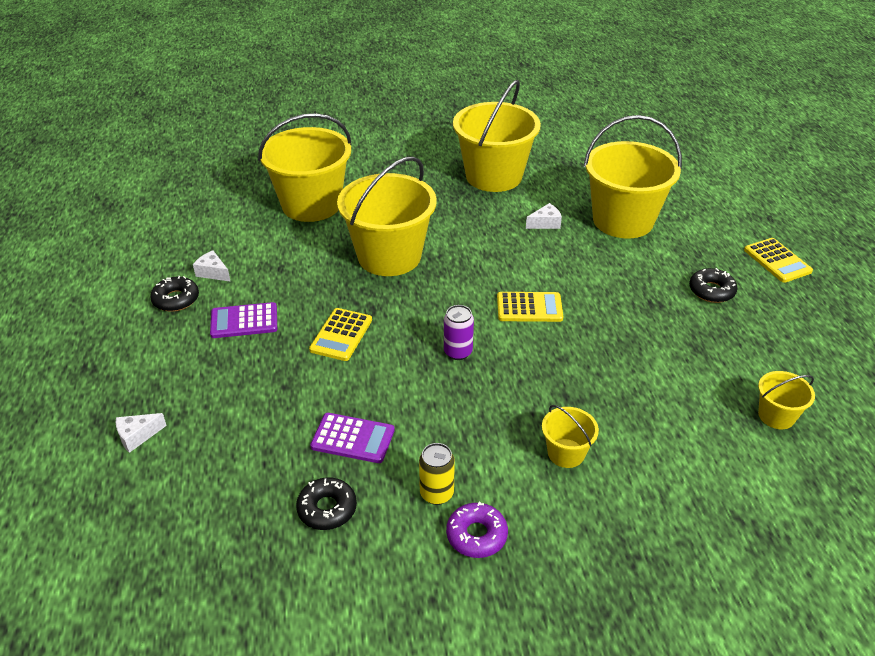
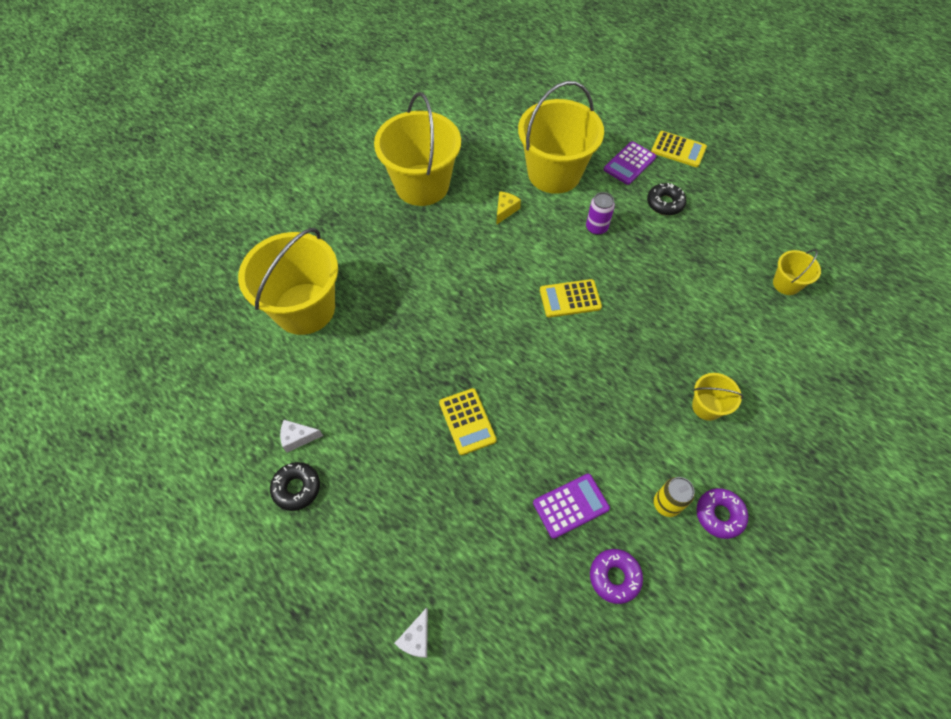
camera: 40 degrees left, 20 degrees up
purple calculator [210,302,277,338] -> purple calculator moved to [604,141,656,185]
black donut [296,477,357,530] -> purple donut [590,549,643,604]
yellow bucket [337,156,437,276] -> none
purple can [444,305,474,360] -> purple can moved to [586,192,615,235]
yellow calculator [497,292,563,322] -> yellow calculator turned 150 degrees counterclockwise [540,279,602,318]
white cheese [526,203,562,229] -> yellow cheese [496,191,521,225]

